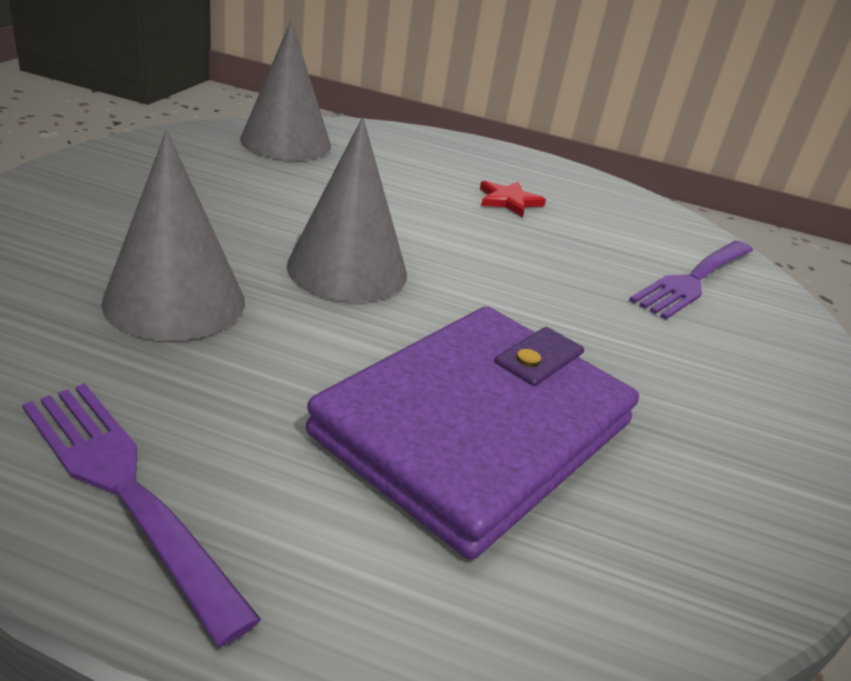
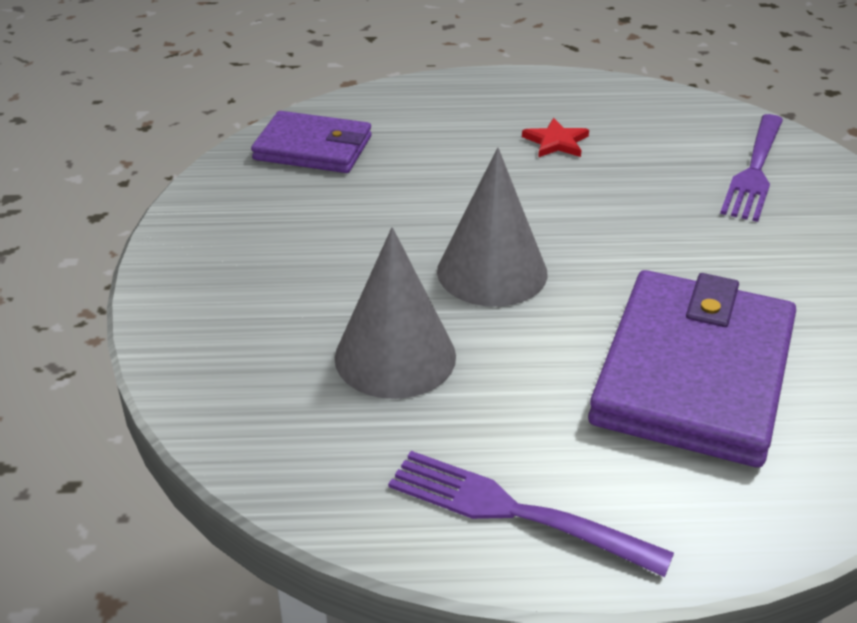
camera: 15 degrees left, 5 degrees up
grey cone [240,20,331,160] -> purple wallet [251,111,372,173]

